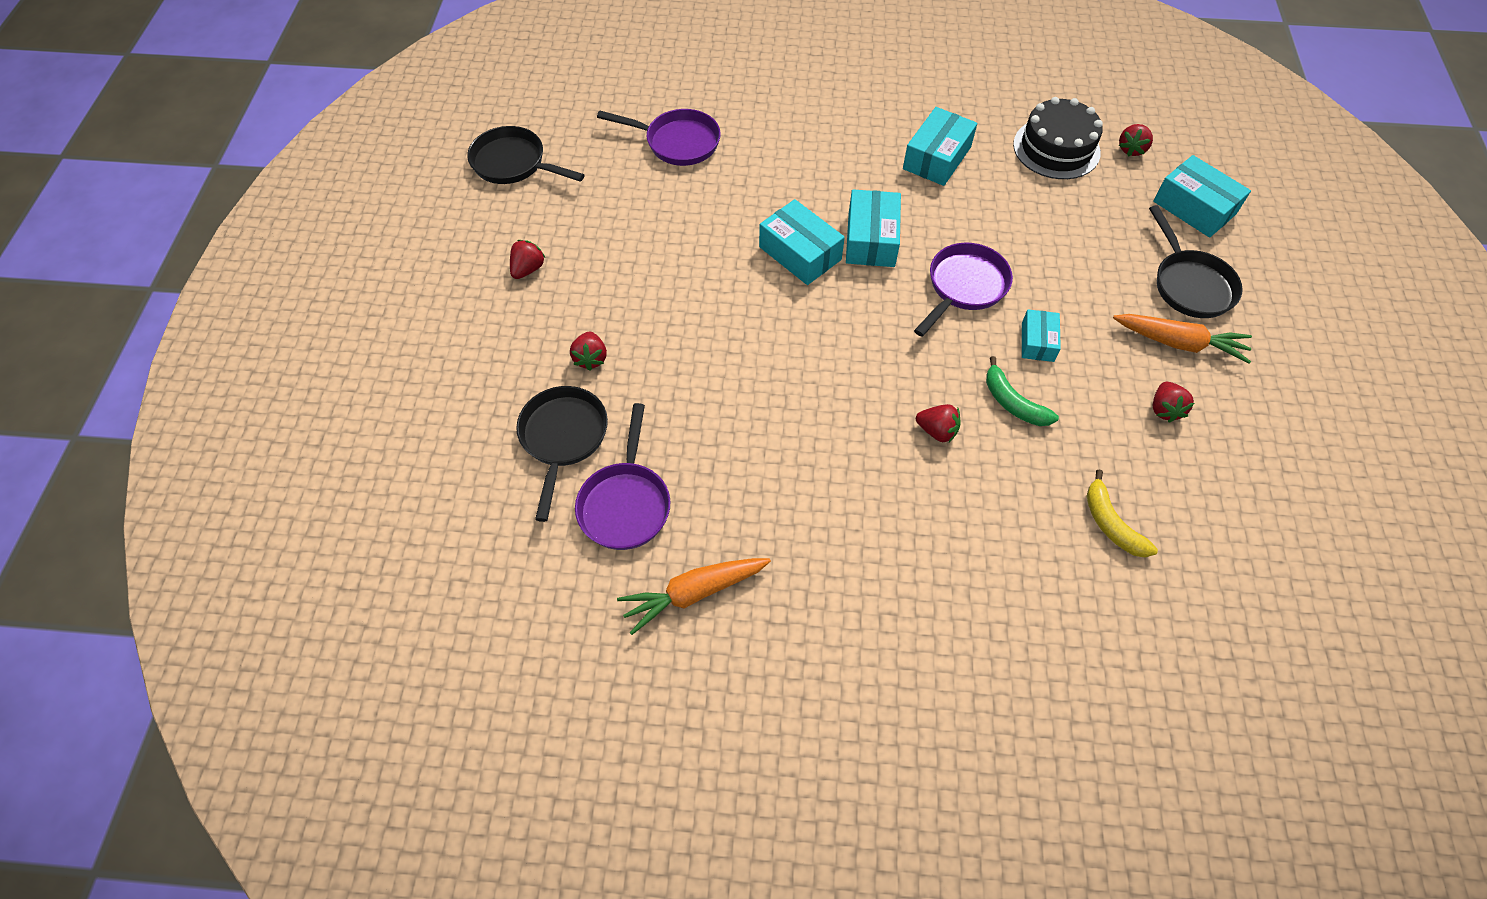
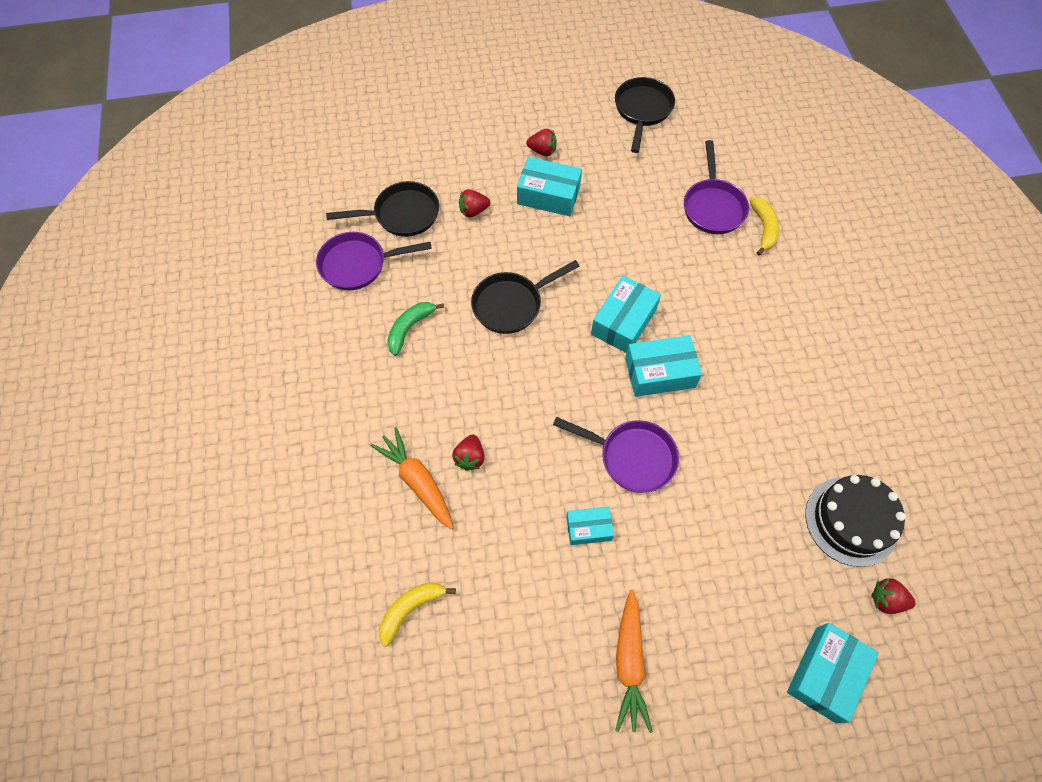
camera: 75 degrees right, 5 degrees up
orange carrot [617,558,771,635] -> orange carrot moved to [371,427,453,529]
turquoise box [903,107,977,186] -> turquoise box moved to [517,157,582,216]
green banana [986,356,1059,426] -> green banana moved to [387,302,444,356]
black pan [1149,205,1243,318] -> black pan moved to [471,260,580,334]
red strawberry [1153,382,1194,422] -> none
none -> yellow banana [750,198,779,255]

